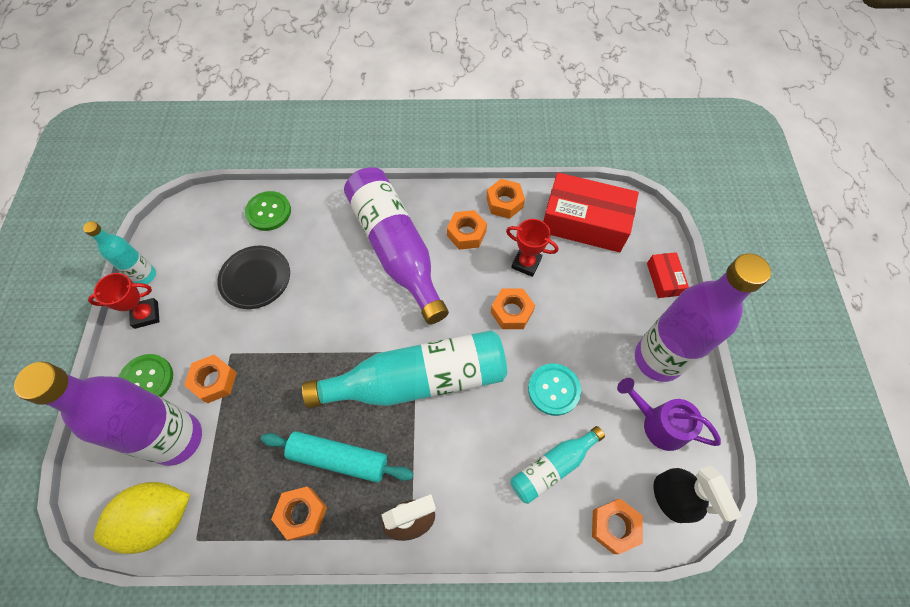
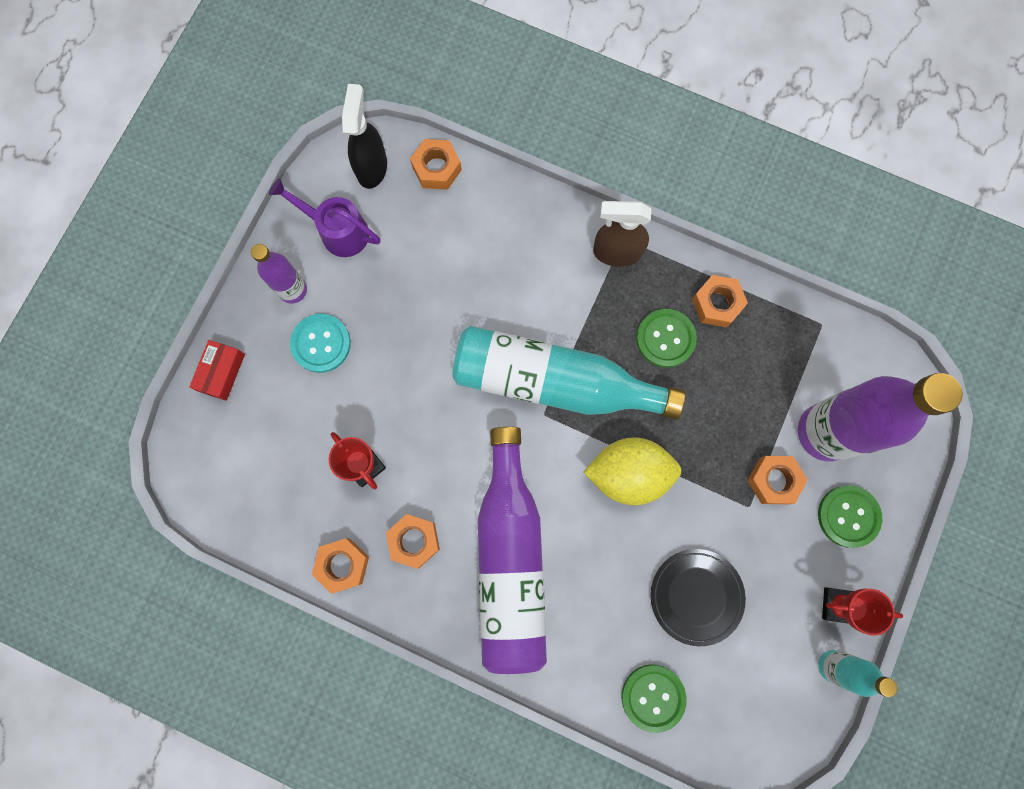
camera: 155 degrees left, 15 degrees up
yellow lemon [94,482,190,554] -> yellow lemon moved to [583,437,681,505]
turquoise rolling pin [261,431,414,483] -> green button [636,309,697,368]
orange nut [491,289,535,329] -> none
turquoise bottle [510,426,605,504] -> none
turquoise button [528,364,581,416] -> turquoise button moved to [290,314,351,373]
red box [543,173,639,252] -> none
purple watering can [617,378,721,451] -> purple watering can turned 150 degrees clockwise [269,178,381,257]
purple bottle [635,253,771,382] -> purple bottle [251,244,307,304], size x0.51

